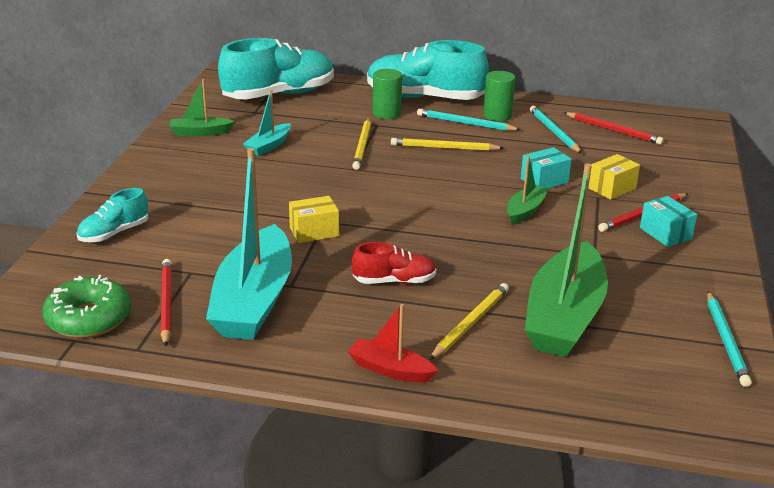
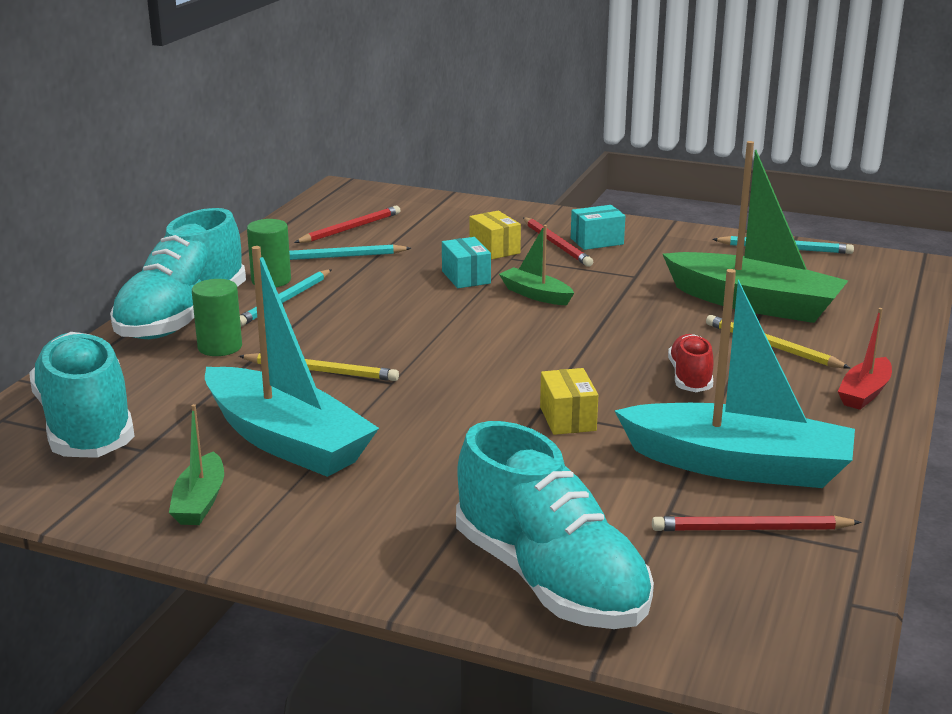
camera: 80 degrees left, 5 degrees down
green donut [43,275,131,338] -> none
turquoise shoe [77,188,148,242] -> turquoise shoe [456,421,654,629], size x2.01
turquoise boat [243,90,291,156] -> turquoise boat [205,246,379,477], size x2.11
yellow pencil [391,138,504,151] -> none

